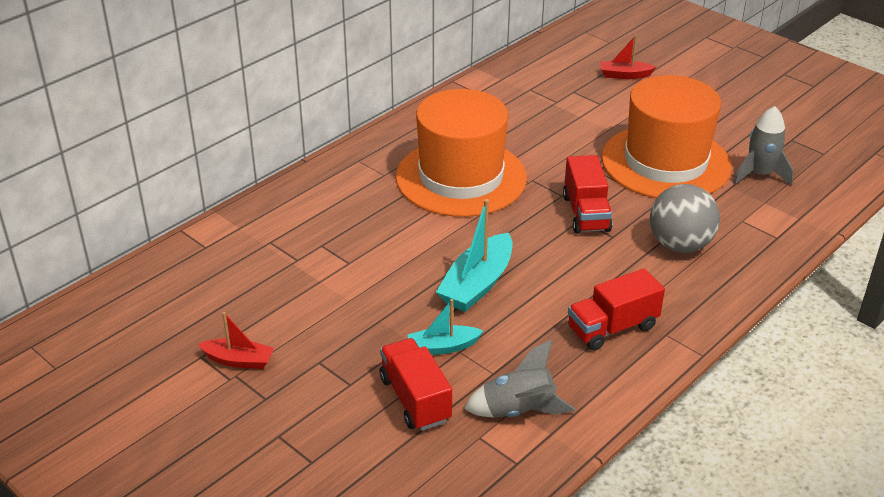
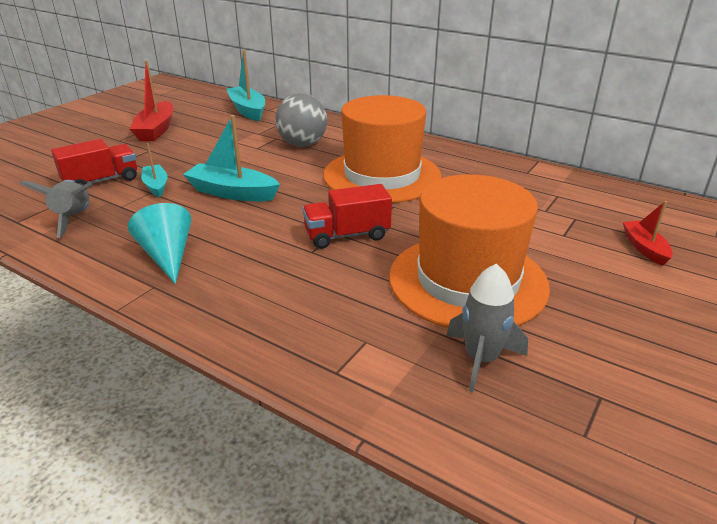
camera: 80 degrees right, 5 degrees down
red boat [198,312,274,369] -> red boat [129,60,173,141], size x1.67
red truck [568,269,665,351] -> turquoise cone [128,203,192,284]
grey ball [650,184,720,253] -> grey ball moved to [275,93,327,147]
none -> turquoise boat [227,50,265,121]

